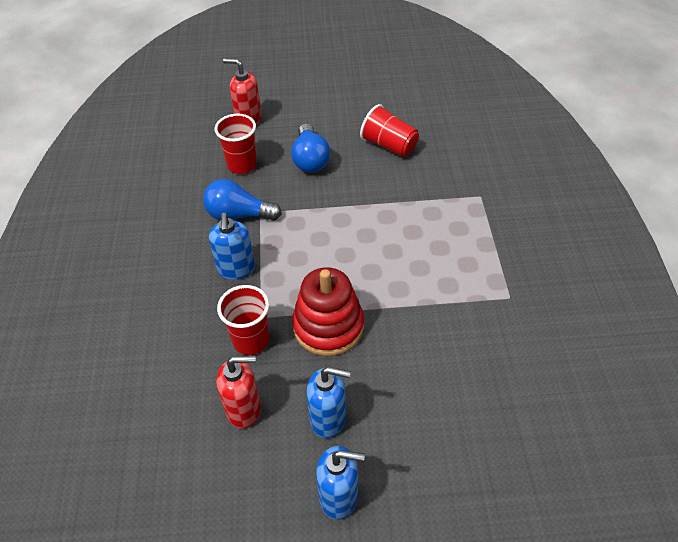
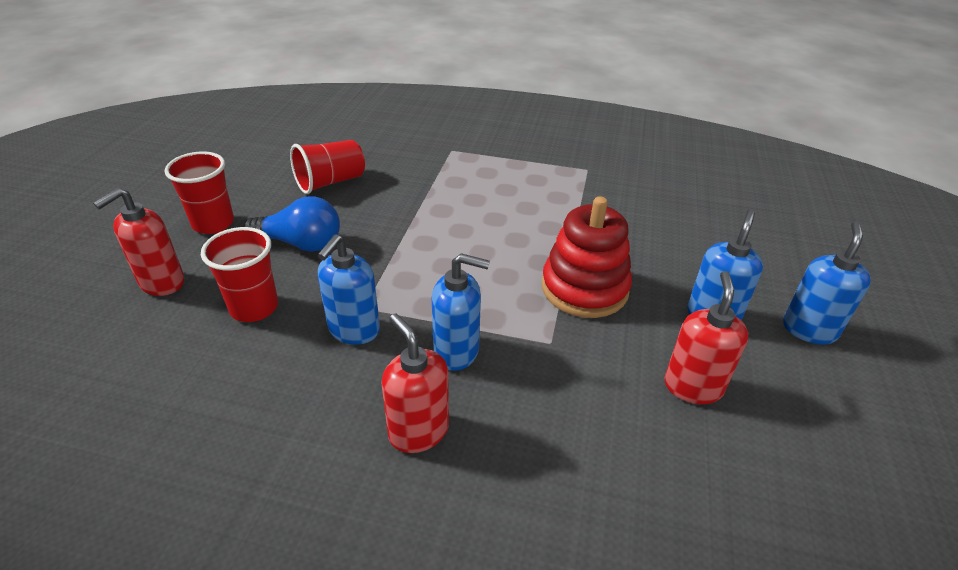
camera: 75 degrees left, 10 degrees down
blue light bulb [203,179,282,221] -> blue soap dispenser [318,234,380,345]
red cup [217,285,270,355] -> red cup moved to [164,151,234,234]
none -> red soap dispenser [381,313,449,453]

